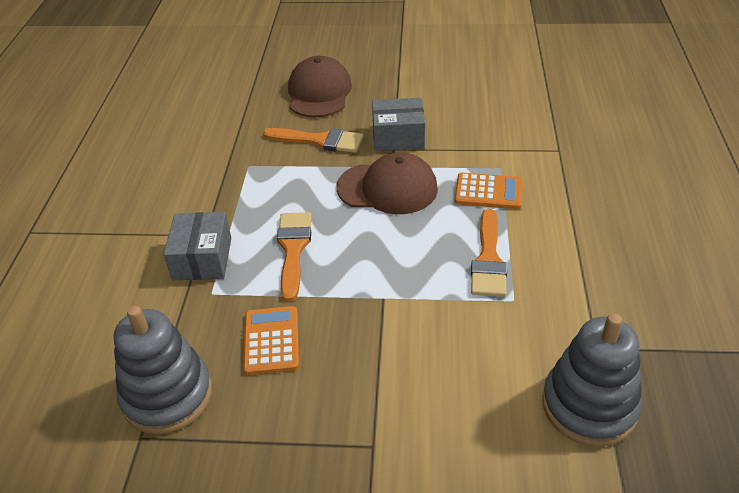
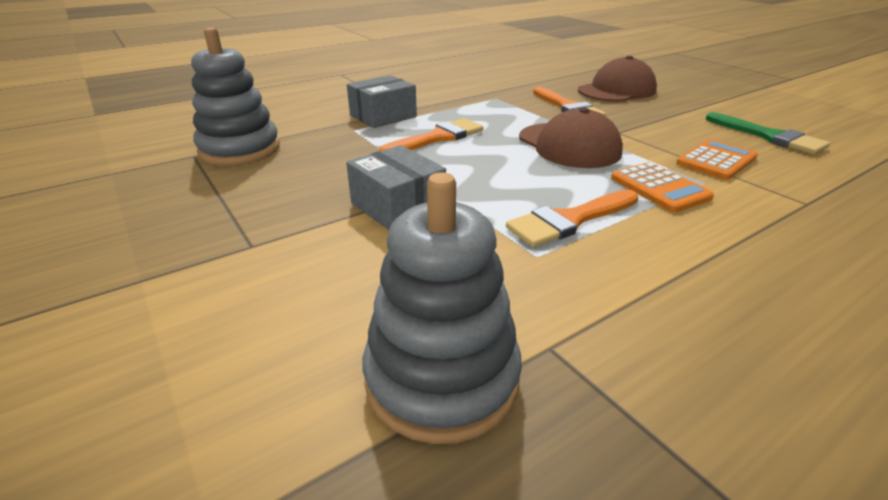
camera: 50 degrees right, 10 degrees down
orange calculator [243,306,299,375] -> orange calculator moved to [676,139,758,180]
grey box [372,98,425,151] -> grey box moved to [346,145,446,230]
none -> green brush [706,112,830,154]

